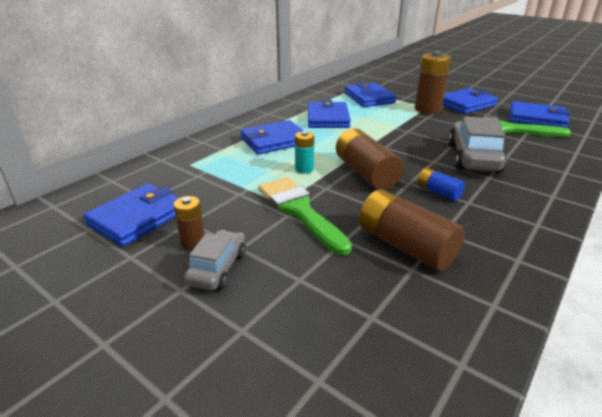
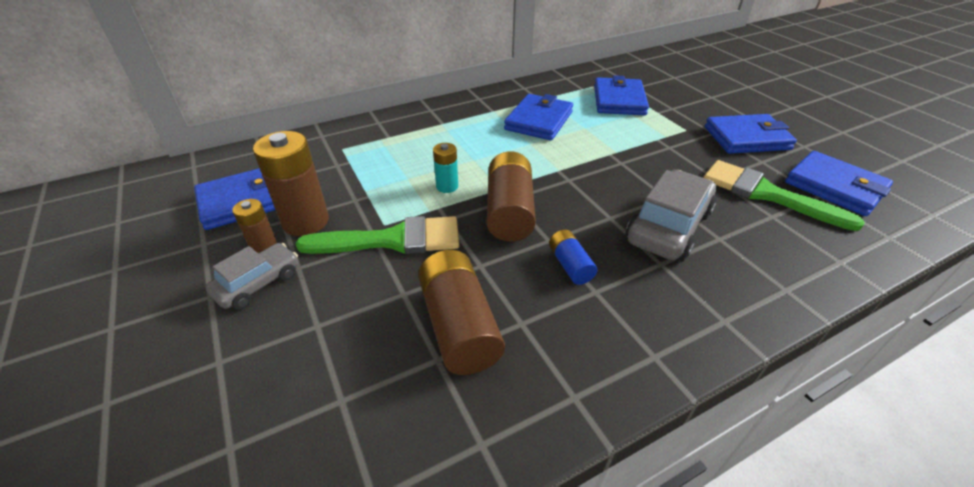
camera: 25 degrees right, 10 degrees up
blue wallet [240,120,304,155] -> none
green brush [258,177,352,255] -> green brush turned 90 degrees clockwise [295,216,459,254]
brown battery [415,51,451,114] -> brown battery moved to [253,131,329,236]

